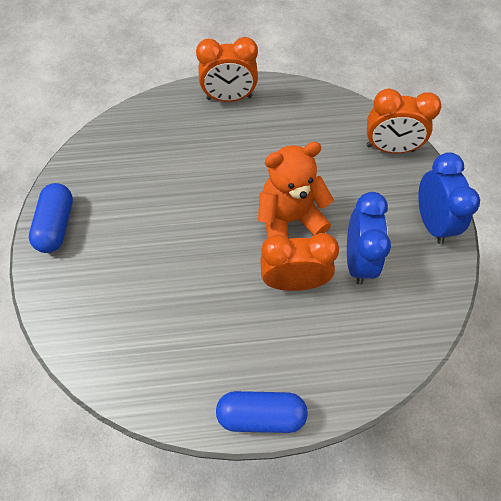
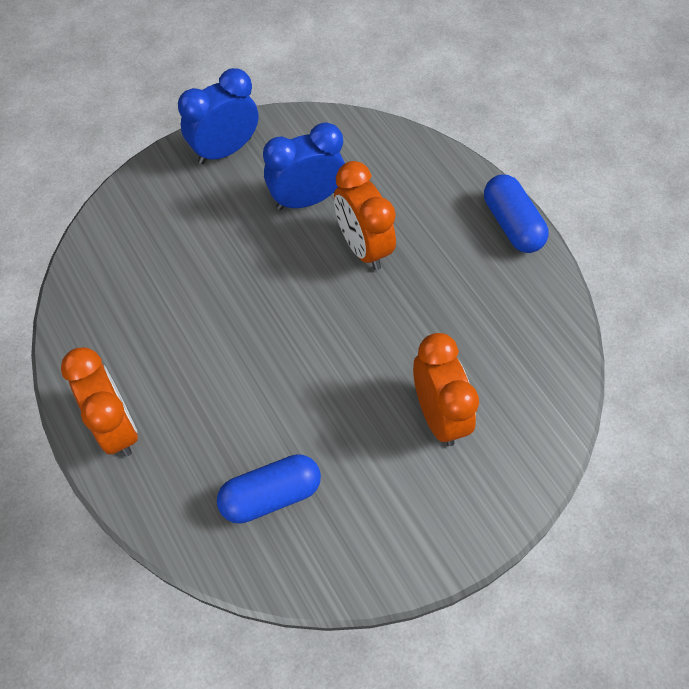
camera: 115 degrees left, 0 degrees up
blue capsule [29,183,73,253] -> blue capsule moved to [217,454,321,524]
orange teddy bear [258,142,334,238] -> none
orange clock [366,88,441,153] -> orange clock moved to [413,333,479,446]

